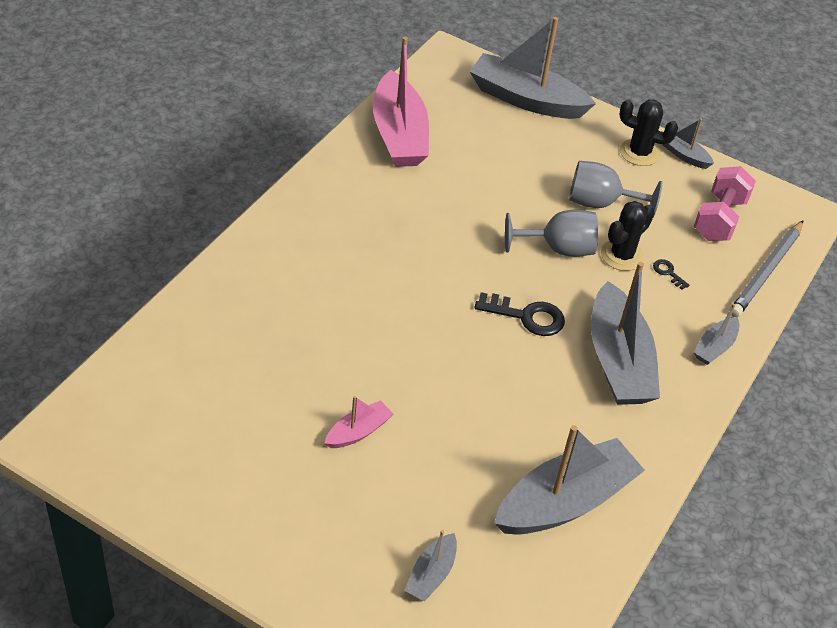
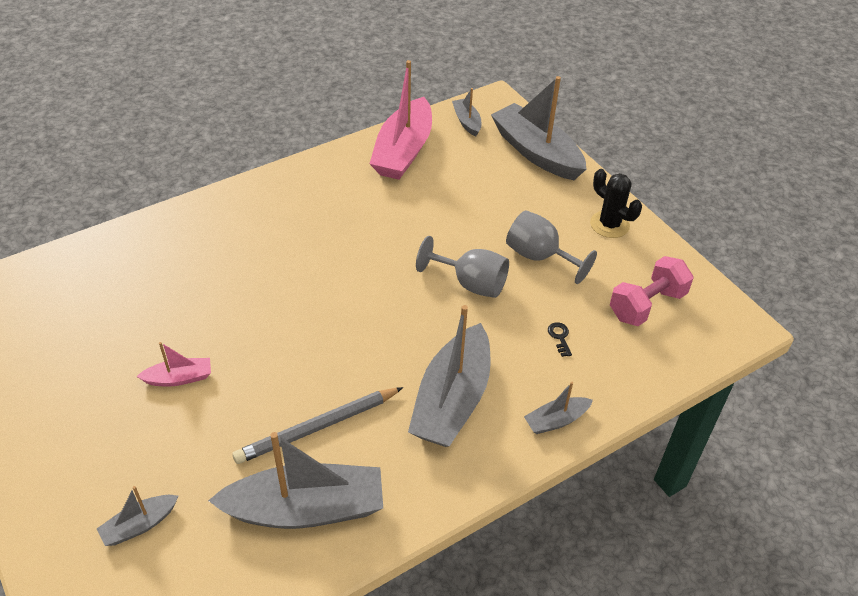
camera: 30 degrees right, 0 degrees up
black key [474,292,565,336] -> none
black cactus [601,201,655,271] -> none
grey boat [662,118,714,169] -> grey boat moved to [452,88,481,137]
grey pencil [729,220,804,317] -> grey pencil moved to [232,387,403,464]

